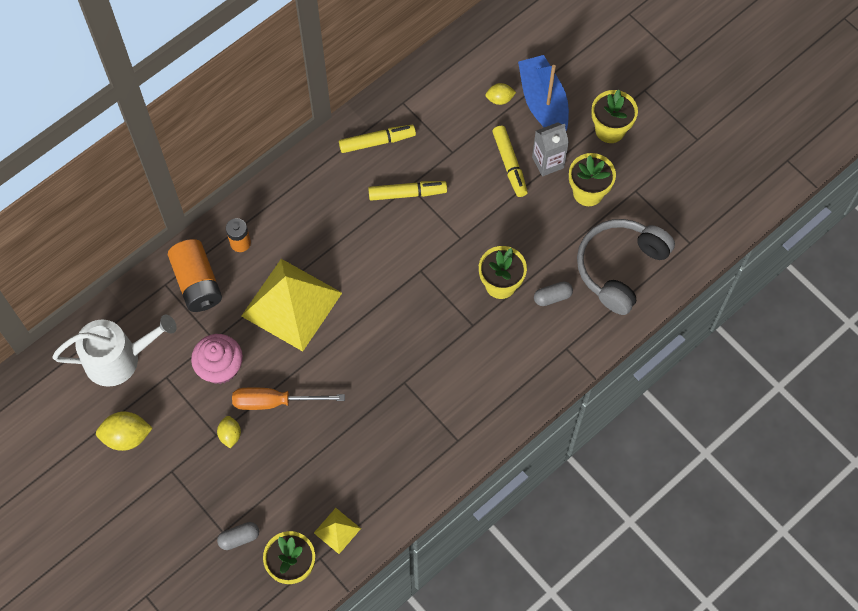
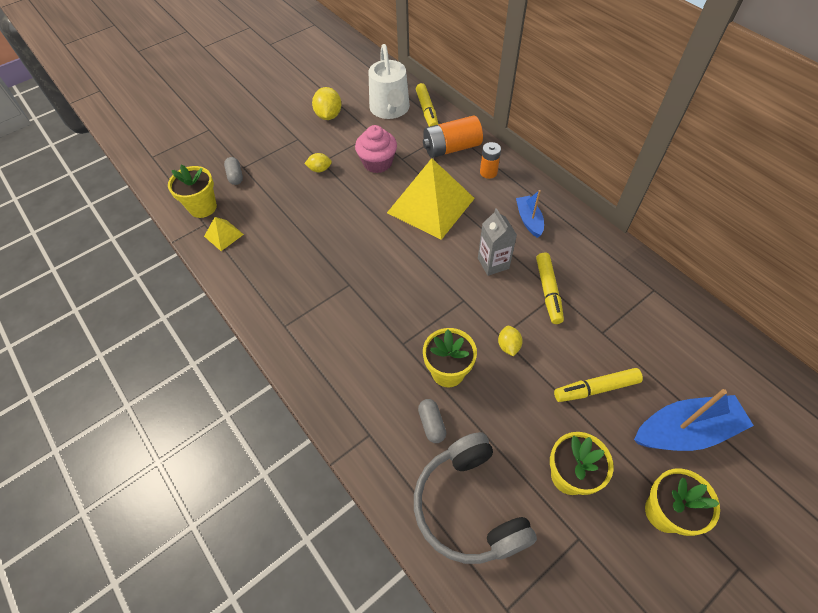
camera: 95 degrees right, 10 degrees down
orange screwdriver [232,388,345,410] -> none
yellow marker [339,125,416,153] -> yellow marker moved to [416,83,438,127]
yellow lemon [485,83,516,105] -> yellow lemon moved to [498,326,523,356]
grey carton [532,122,569,176] -> grey carton moved to [478,208,517,276]
grey headphones [577,219,675,315] -> grey headphones turned 150 degrees counterclockwise [414,432,537,564]
none -> blue boat [516,190,544,238]

